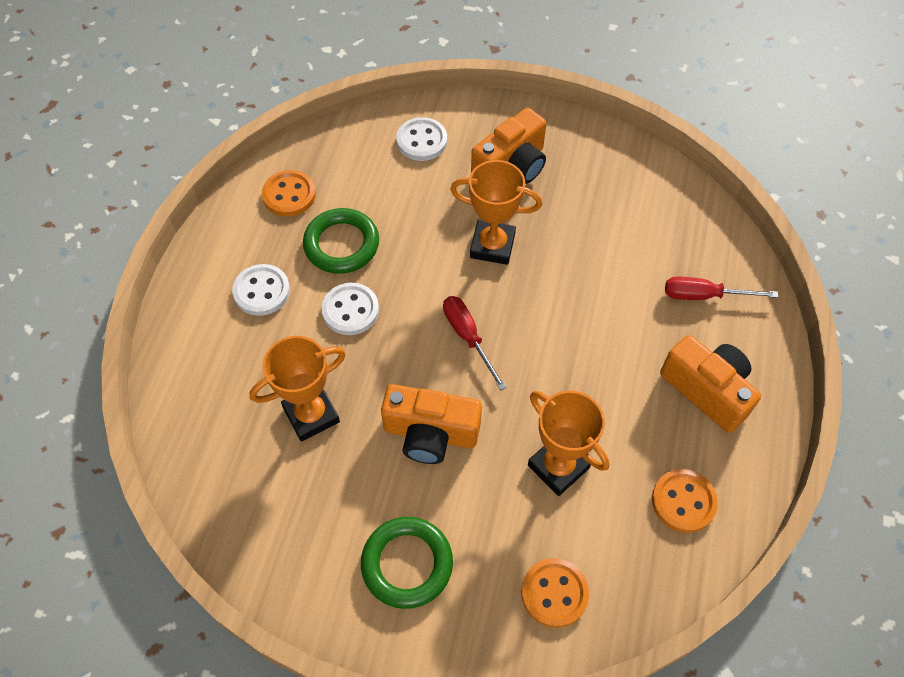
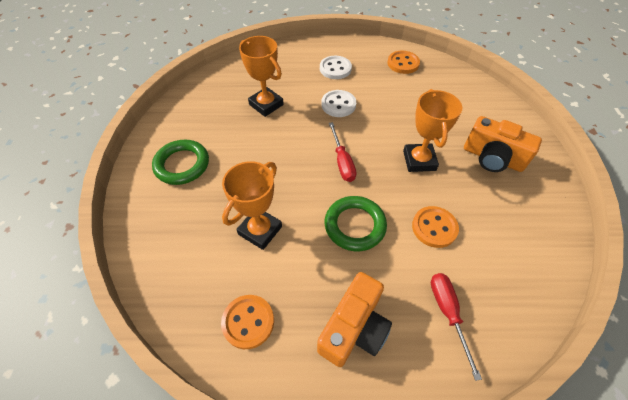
camera: 75 degrees right, 5 degrees down
green ring [303,208,379,274] -> green ring moved to [325,196,387,251]
orange camera [381,384,482,464] -> none
white button [396,117,447,161] -> none
red screwdriver [443,296,507,390] -> red screwdriver turned 120 degrees clockwise [329,122,357,182]
orange button [521,558,589,628] -> orange button moved to [412,206,459,248]

